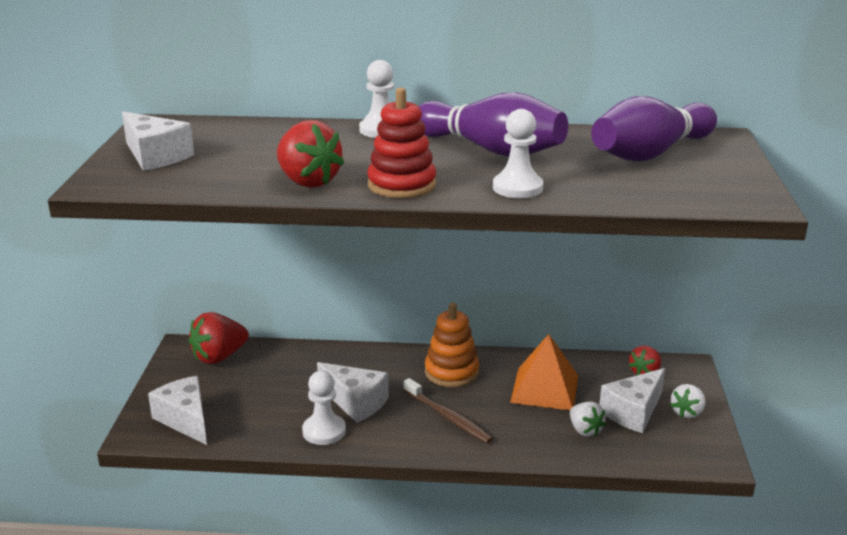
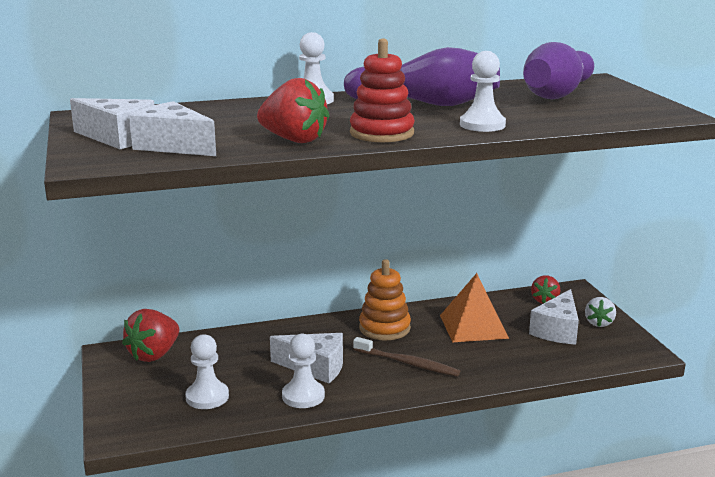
camera: 20 degrees left, 5 degrees down
white cheese [148,376,207,445] -> white cheese moved to [129,101,216,156]
white strawberry [570,401,606,437] -> none
none -> white pawn [185,334,229,409]

